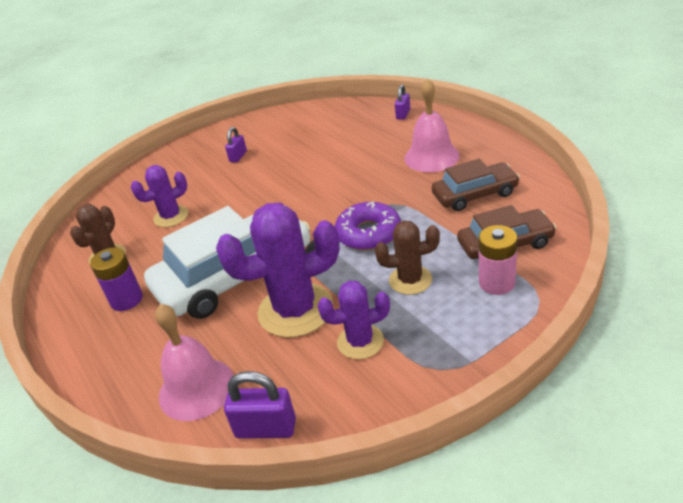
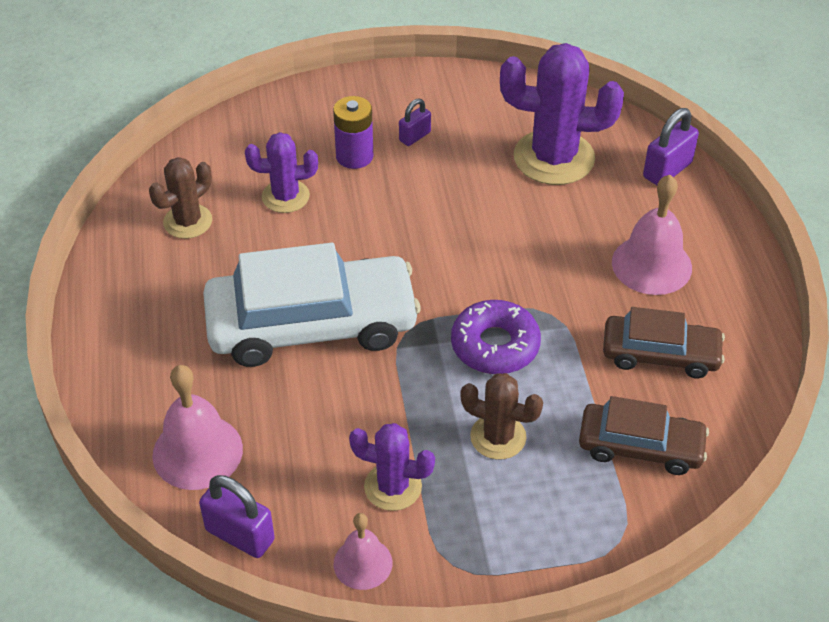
camera: 20 degrees right, 10 degrees up
purple battery [90,247,143,311] -> purple battery moved to [333,96,373,169]
purple cactus [216,203,340,338] -> purple cactus moved to [500,43,624,185]
purple padlock [395,85,410,120] -> purple padlock [643,108,699,185], size x1.61
pink battery [479,225,518,295] -> none
none -> pink bell [333,513,392,590]

